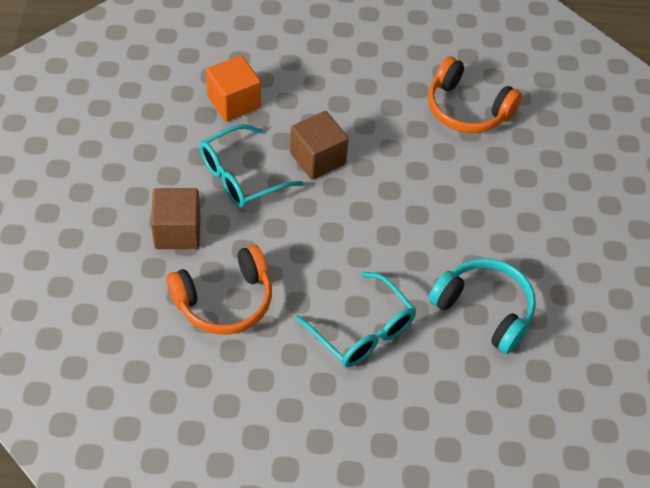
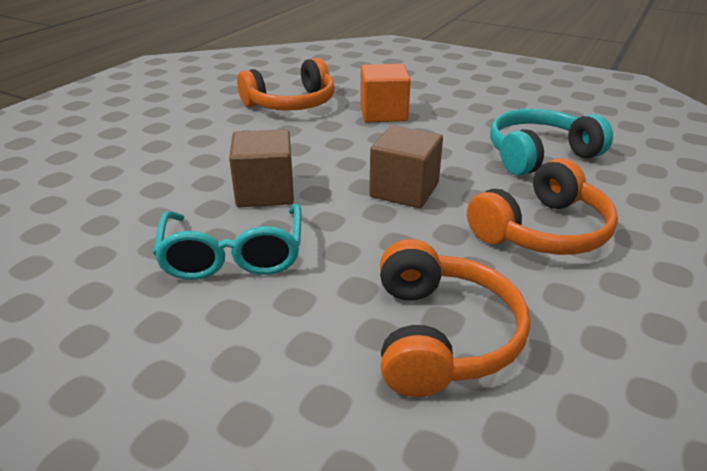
camera: 60 degrees left, 20 degrees down
brown cube [151,188,200,249] -> brown cube moved to [369,125,443,208]
orange cube [206,55,261,122] -> orange cube moved to [360,64,411,122]
turquoise glasses [295,272,416,367] -> orange headphones [467,158,618,255]

